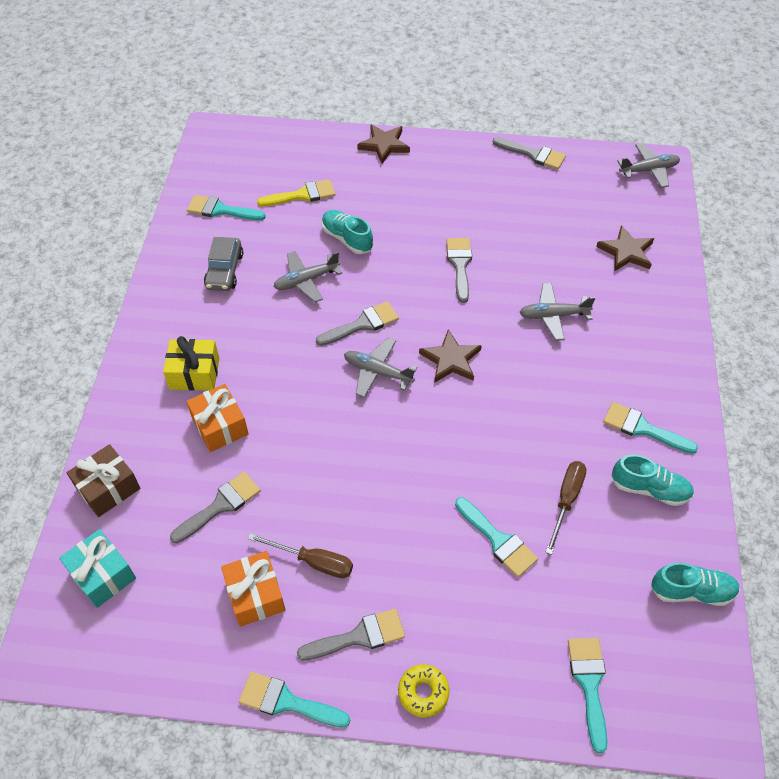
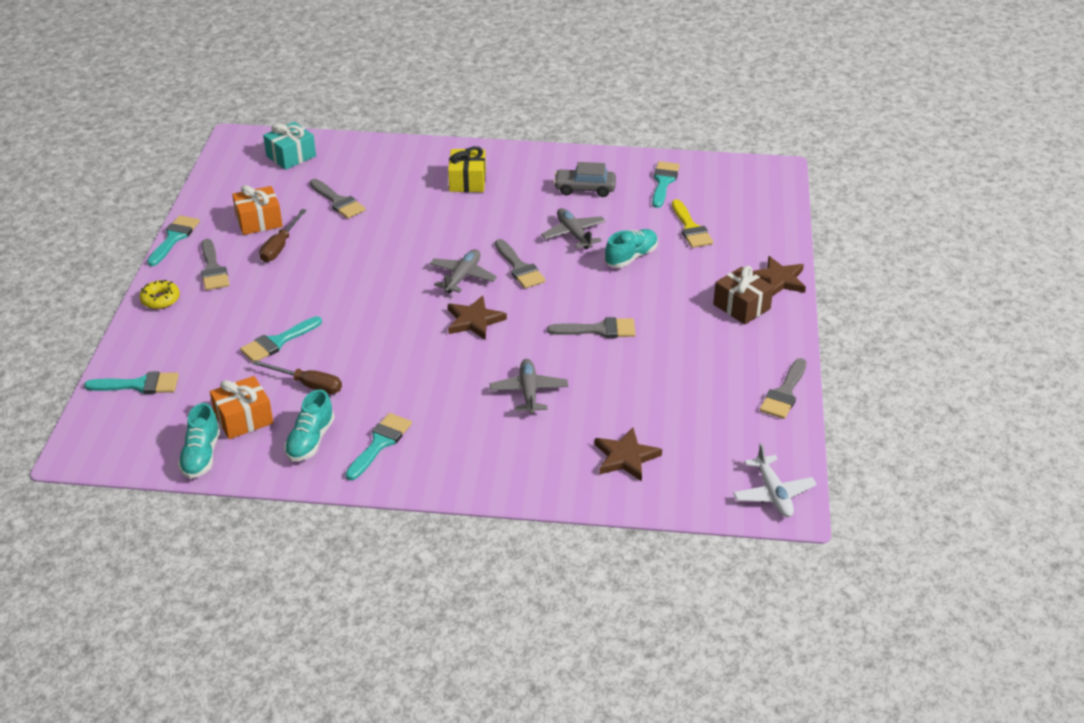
camera: 90 degrees right, 15 degrees down
brown gift [67,444,141,517] -> brown gift moved to [713,266,774,325]
orange gift [186,384,248,452] -> orange gift moved to [210,376,273,439]
grey plane [617,143,680,188] -> white plane [733,443,817,517]

